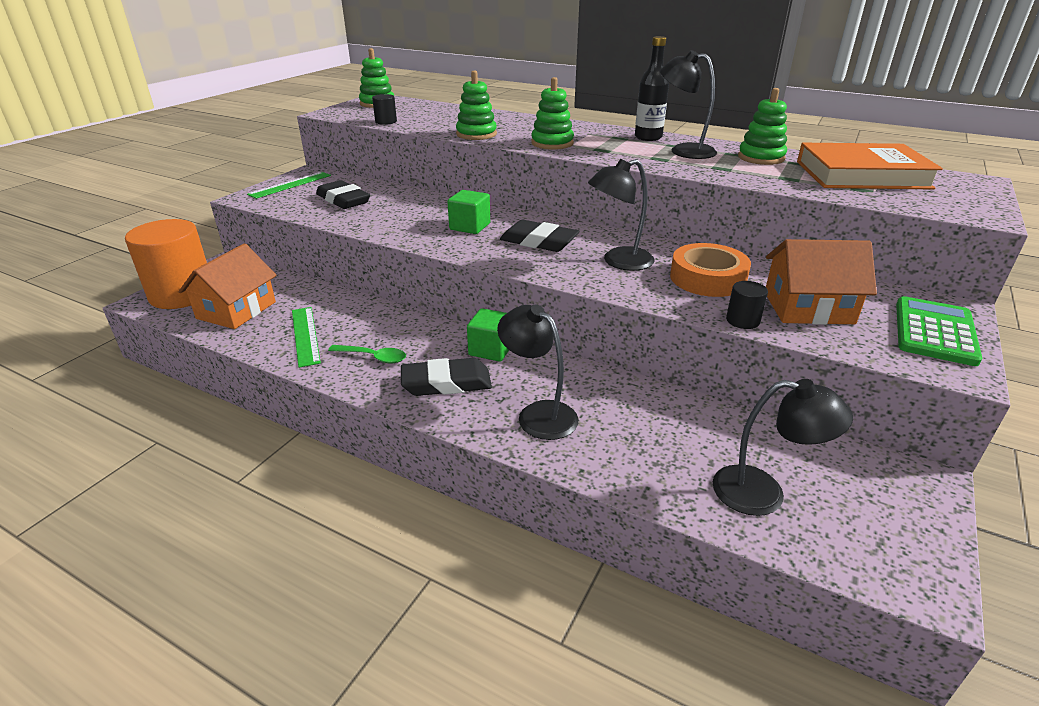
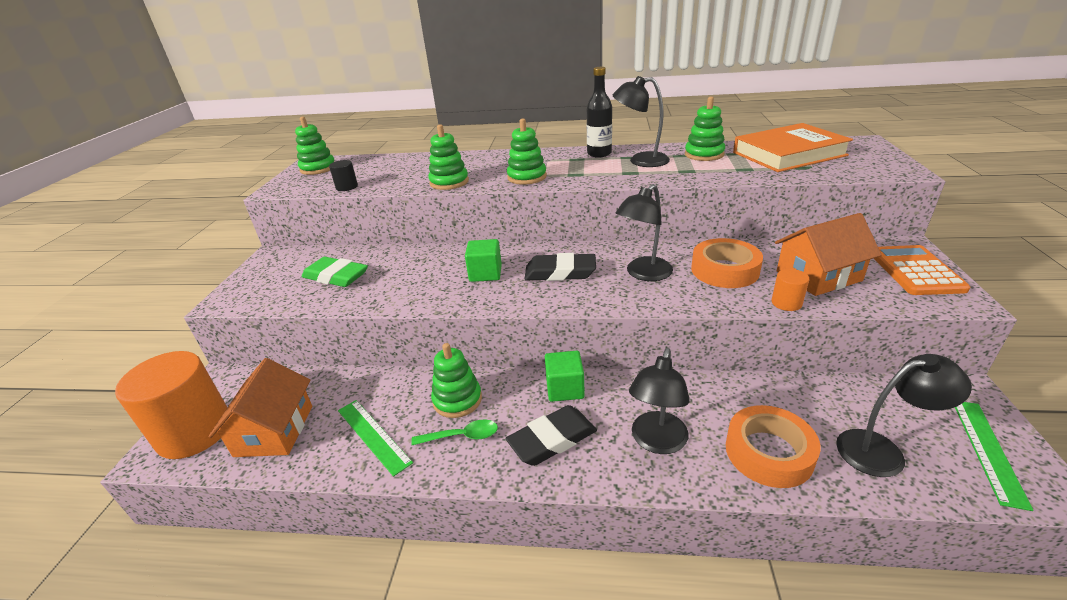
camera: 20 degrees left, 0 degrees up
green ruler [247,172,331,199] -> green ruler moved to [955,402,1034,511]
black eraser [316,180,370,209] -> green eraser [302,257,368,287]
black lamp [497,304,579,440] -> black lamp turned 90 degrees counterclockwise [629,348,690,454]
black cylinder [726,281,768,329] -> orange cylinder [771,269,809,311]
green calculator [896,296,982,366] -> orange calculator [874,245,970,295]
none -> green stacking toy [431,343,482,418]
none -> orange tape [726,405,821,488]

